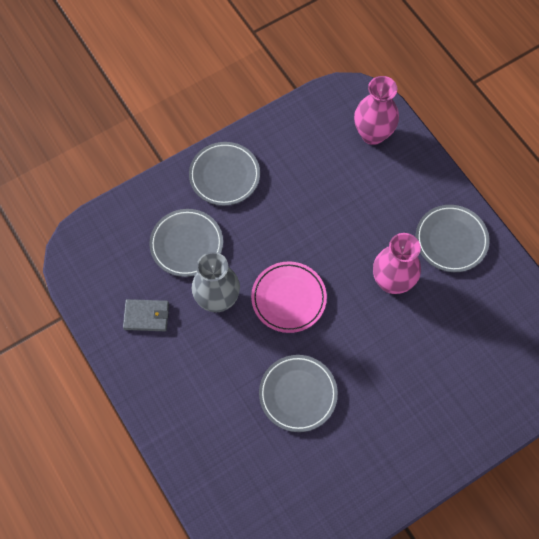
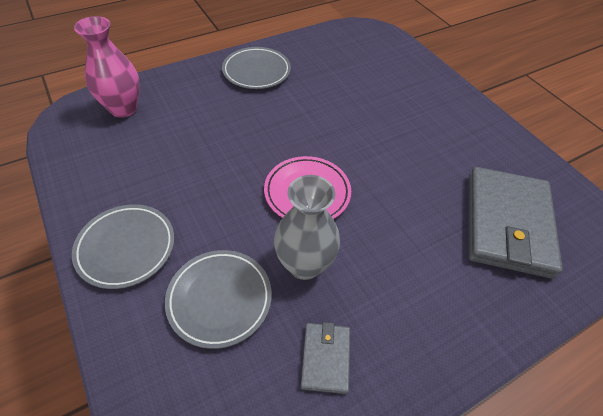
camera: 90 degrees left, 15 degrees down
grey plate [259,355,338,432] -> none
pink vase [373,233,421,294] -> none
none -> grey wallet [468,167,563,279]

